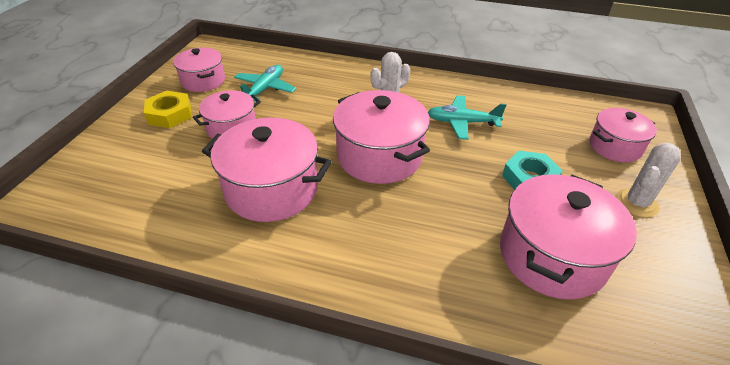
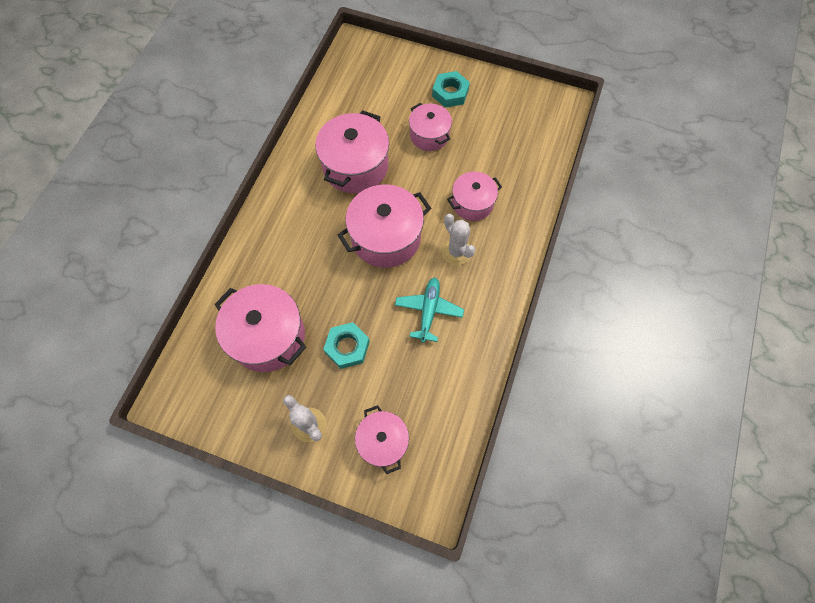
camera: 95 degrees right, 25 degrees up
yellow nut [144,91,192,128] -> turquoise nut [432,71,470,108]
pink pot [173,48,225,92] -> pink pot moved to [447,172,502,221]
turquoise plane [234,65,296,102] -> none

